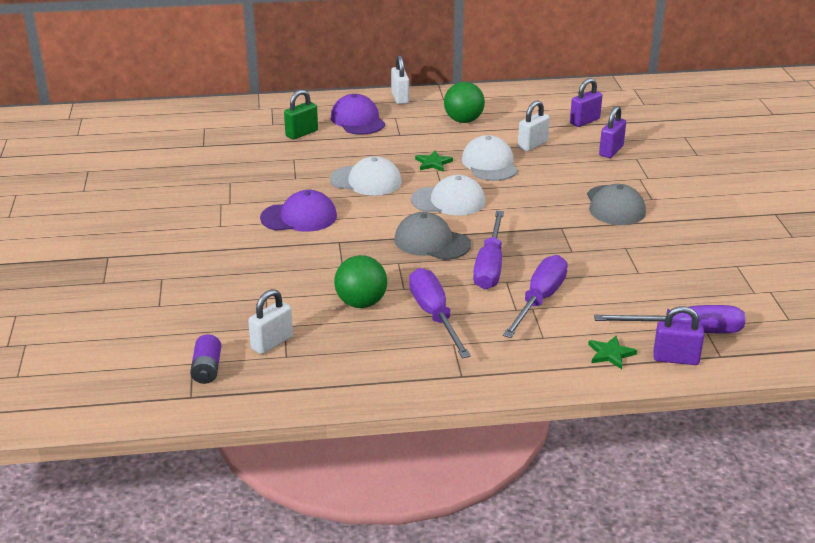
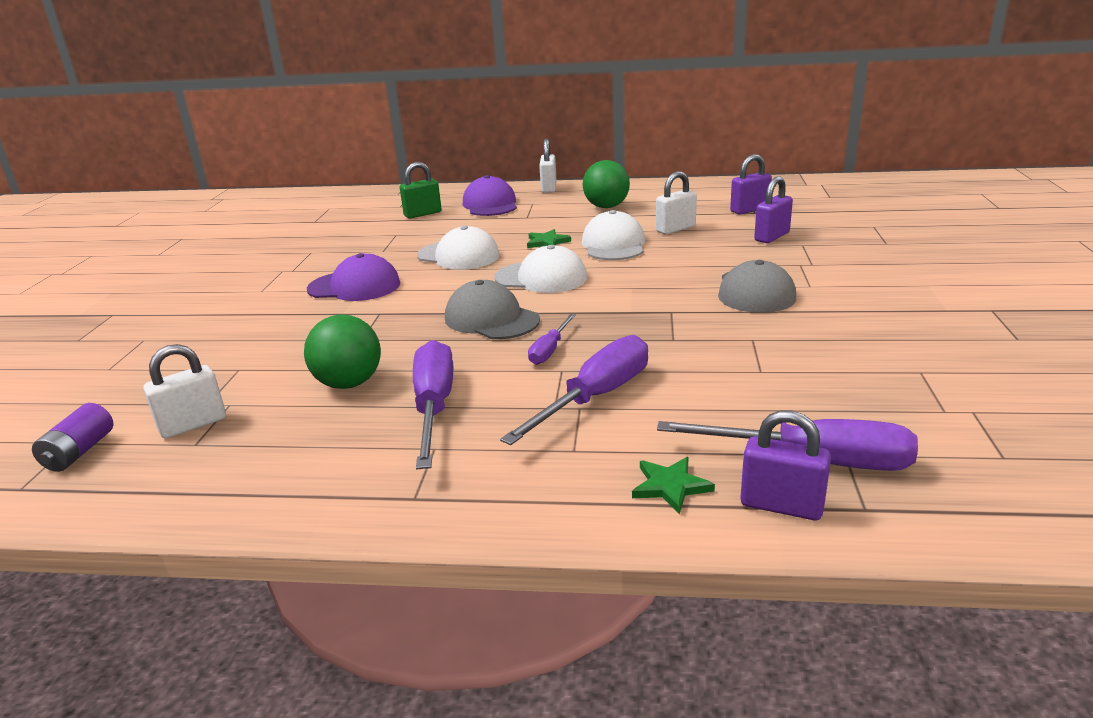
camera: 15 degrees right, 5 degrees down
purple screwdriver [473,211,504,289] -> purple screwdriver [528,314,576,365], size x0.54

